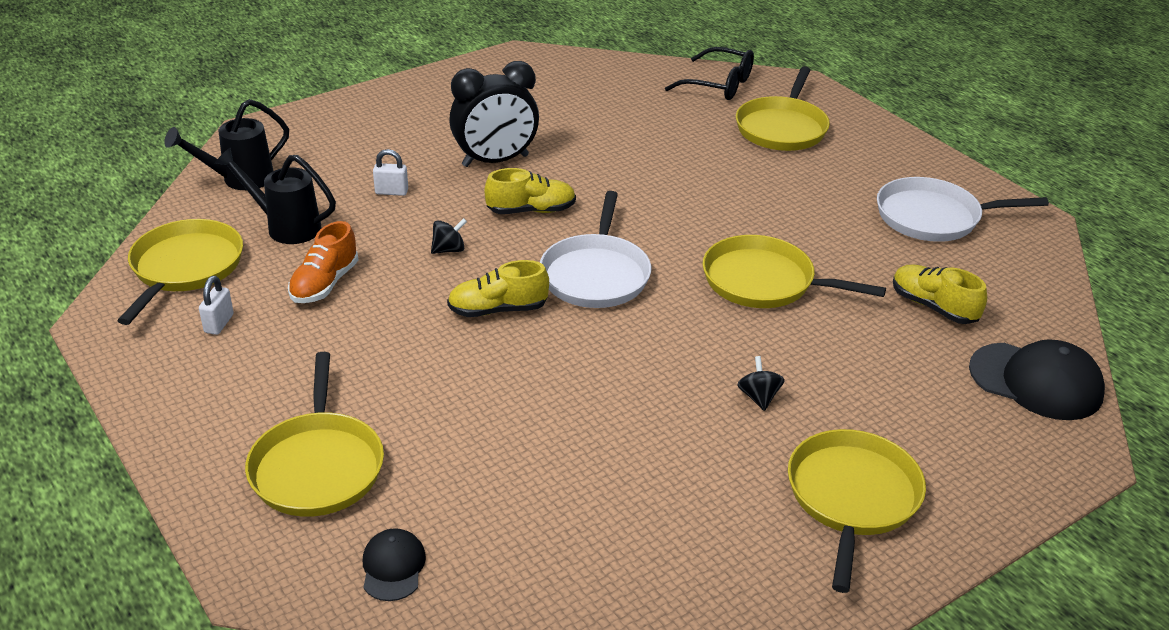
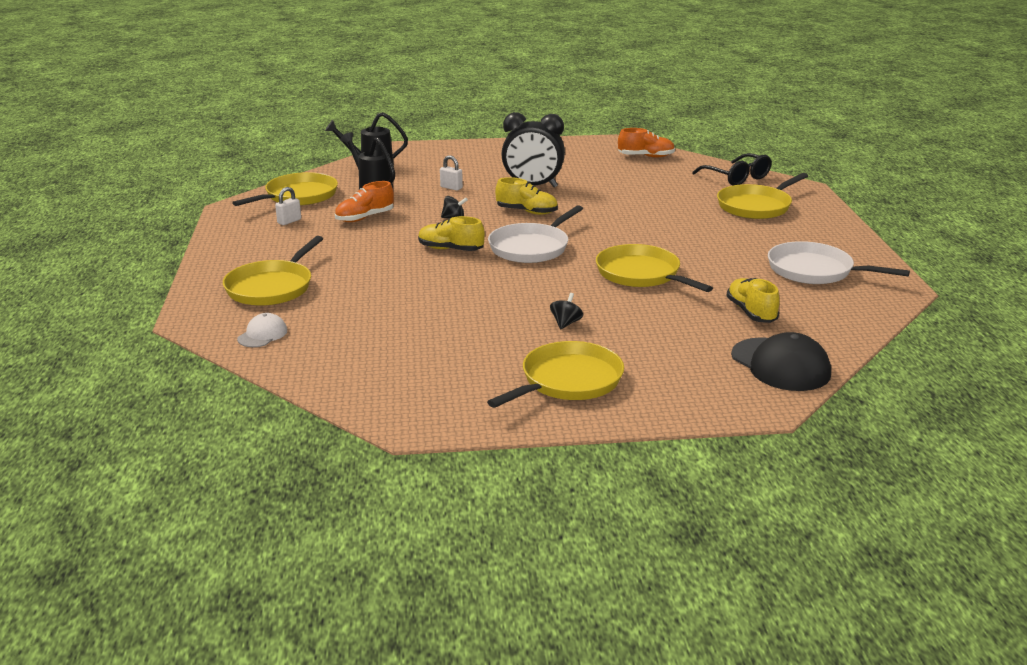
camera: 30 degrees right, 10 degrees down
black cap [363,528,426,601] -> white cap [237,313,287,347]
none -> orange shoe [618,128,675,158]

